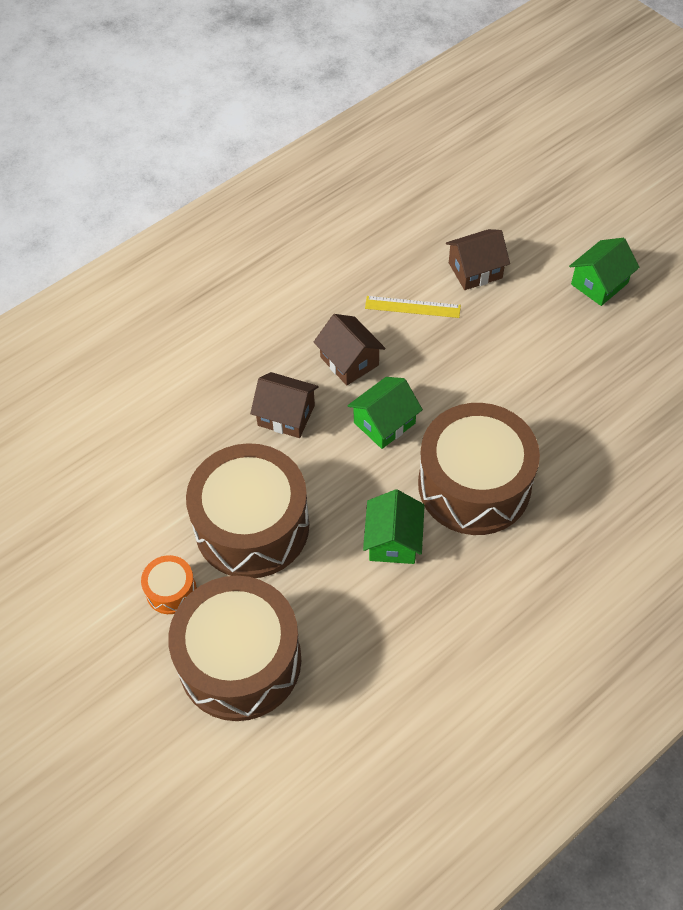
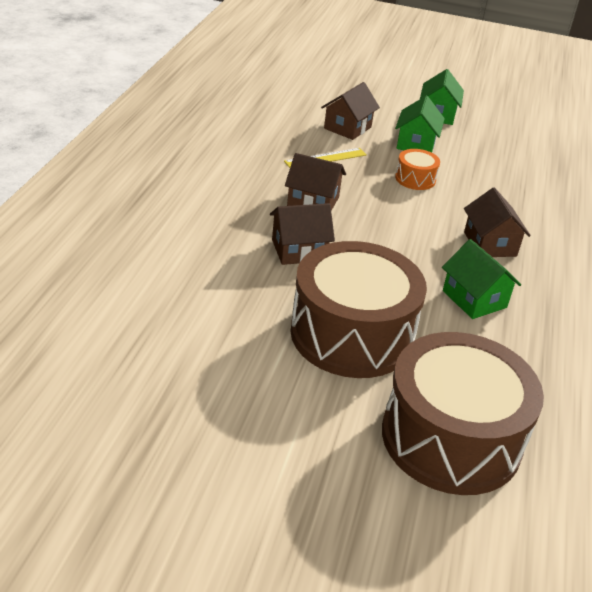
camera: 40 degrees left, 20 degrees down
orange drum [141,555,197,614] -> orange drum moved to [395,149,440,190]
green house [348,377,423,449] -> green house moved to [395,96,445,153]
brown drum [418,403,540,535] -> brown house [464,188,531,257]

